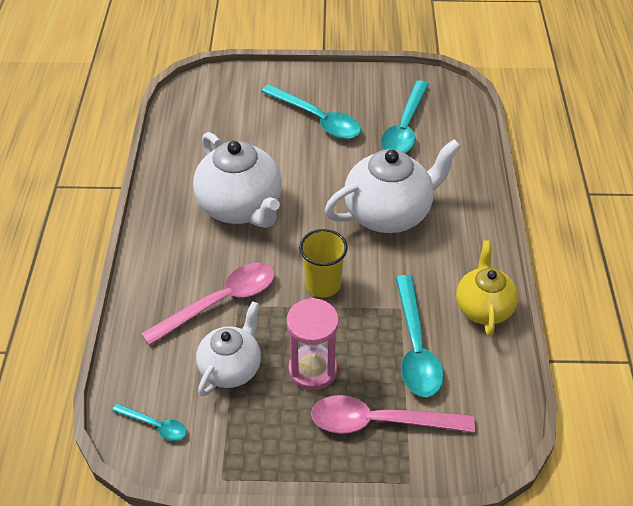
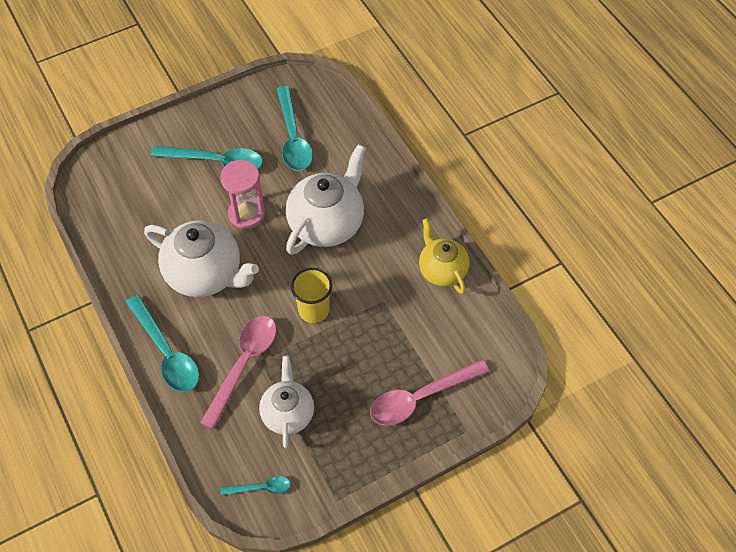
camera: 30 degrees left, 10 degrees up
pink hourglass [287,298,339,390] -> pink hourglass moved to [220,160,265,229]
turquoise spoon [396,275,444,397] -> turquoise spoon moved to [126,295,199,392]

